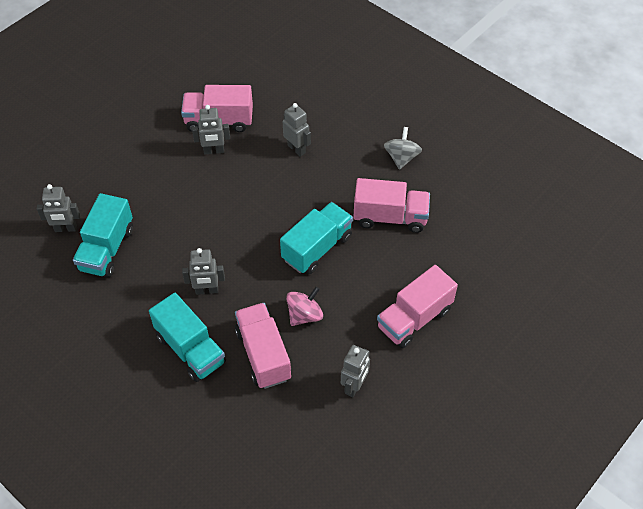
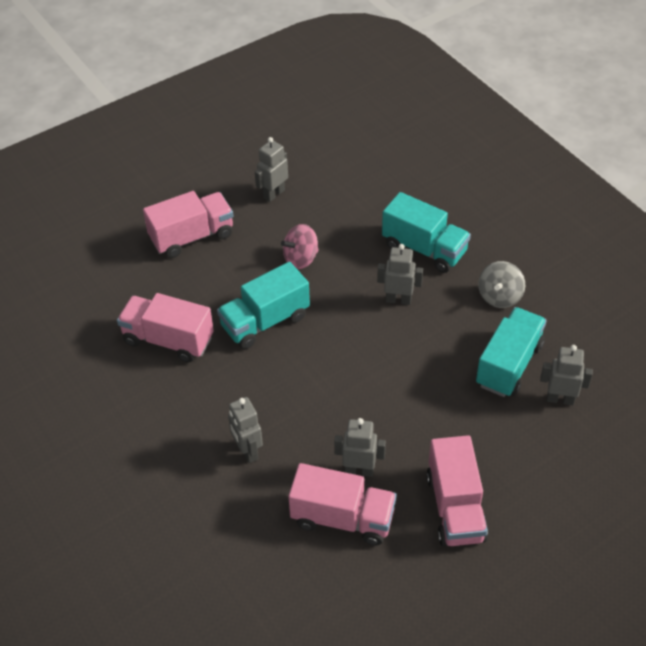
camera: 165 degrees left, 5 degrees down
turquoise truck [149,293,226,382] -> turquoise truck turned 150 degrees clockwise [382,192,471,273]
pink truck [235,303,291,389] -> pink truck moved to [426,435,488,547]
grey spinning top [384,127,422,170] -> grey spinning top moved to [478,261,525,308]

